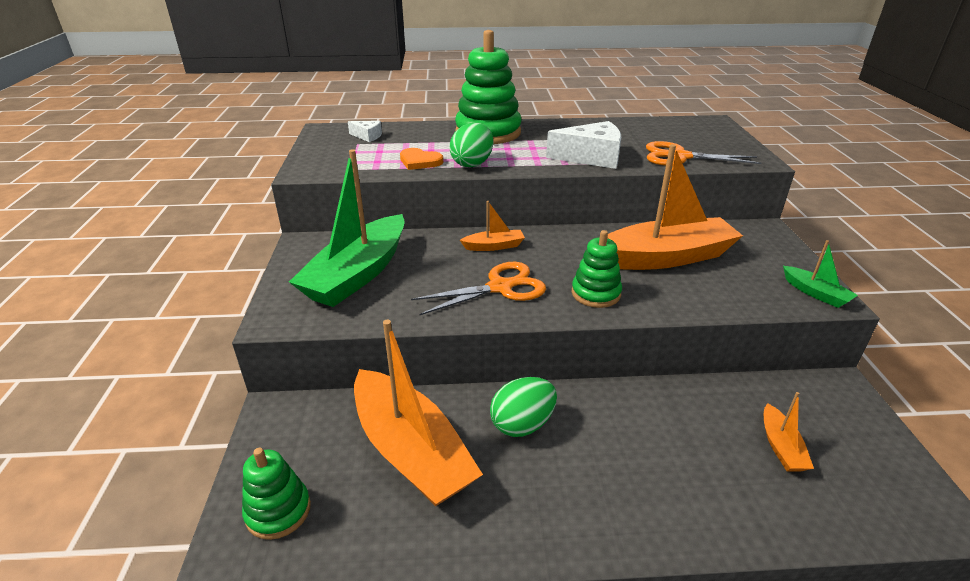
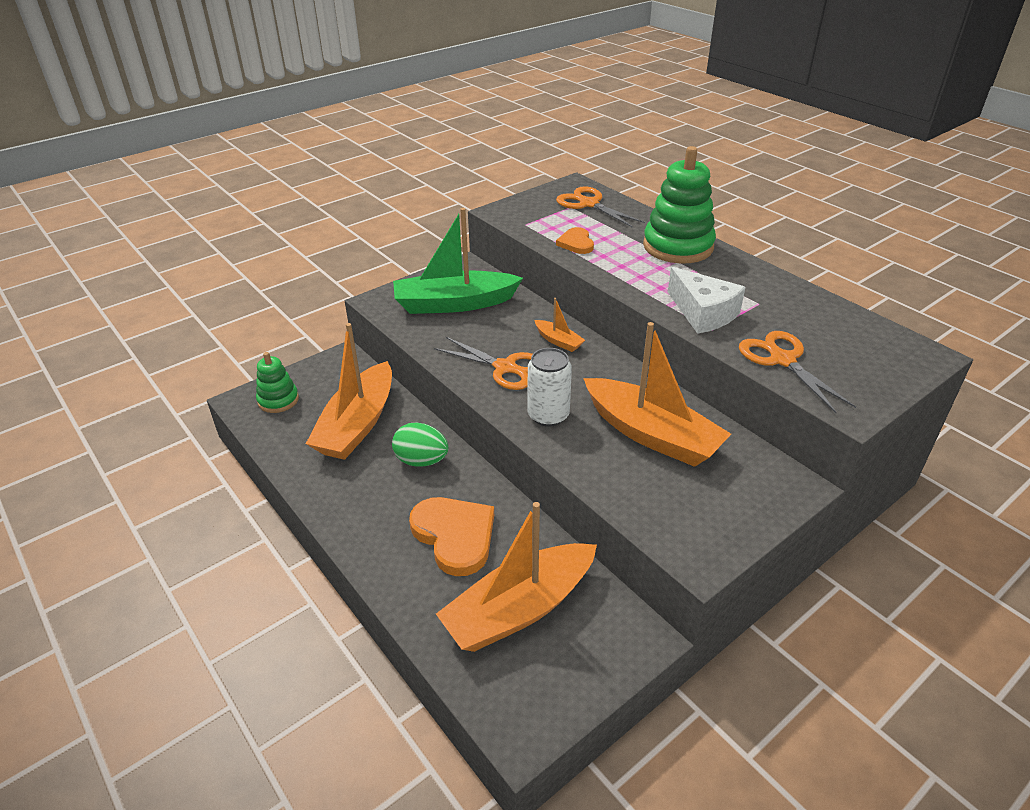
camera: 55 degrees right, 5 degrees up
white cheese [348,121,382,142] -> orange scissors [556,186,645,228]
green egg [450,123,493,167] -> none
green stacking toy [572,230,622,308] -> white can [528,348,572,426]
orange boat [764,392,814,472] -> orange boat [436,502,597,652], size x2.27
green boat [783,240,858,308] -> none
none -> orange heart [409,497,494,576]

